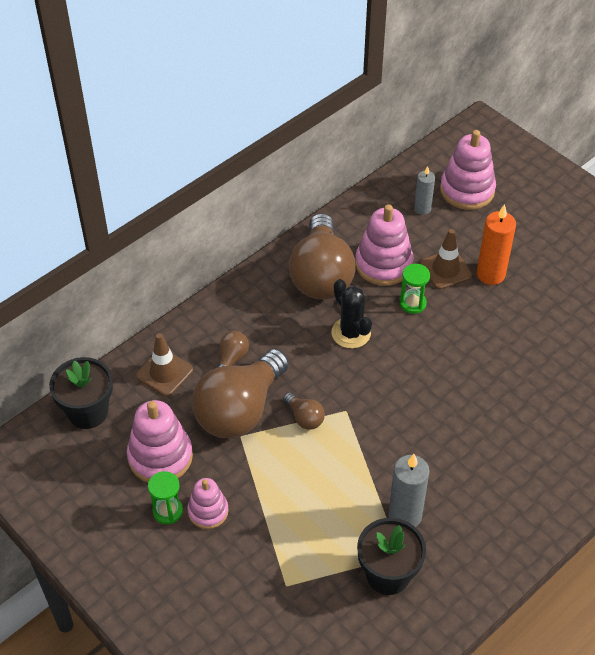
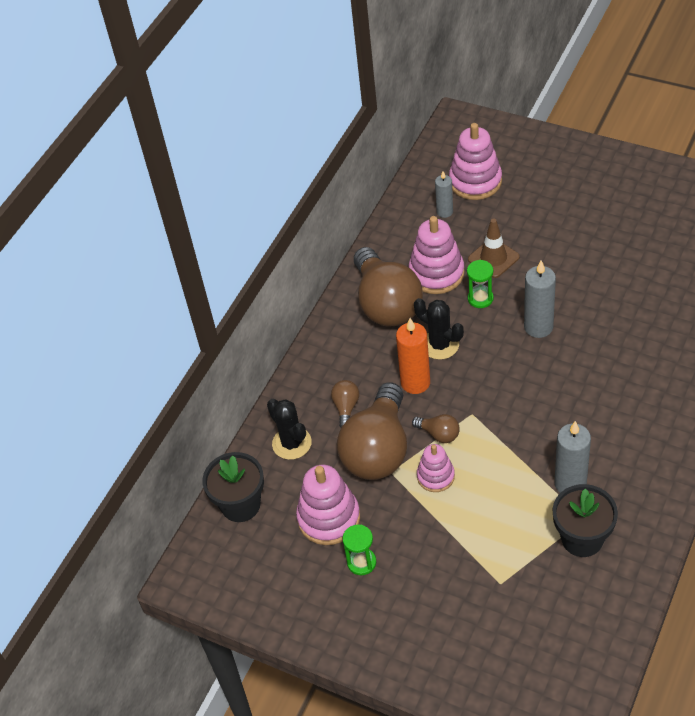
camera: 15 degrees left, 0 degrees up
brown traffic cone [136,333,193,396] -> black cactus [267,399,312,460]
pink stacking toy [187,478,229,529] -> pink stacking toy moved to [417,444,455,492]
orange candle [477,204,516,285] -> orange candle moved to [396,318,430,394]
none -> grey candle [524,260,556,338]

